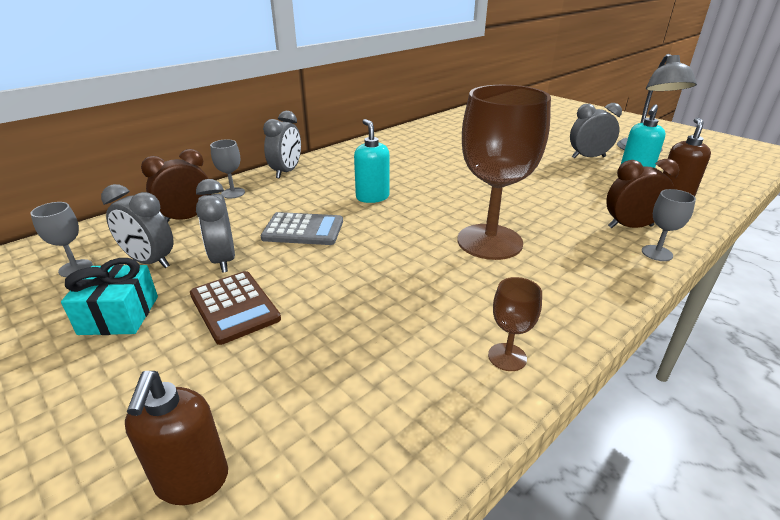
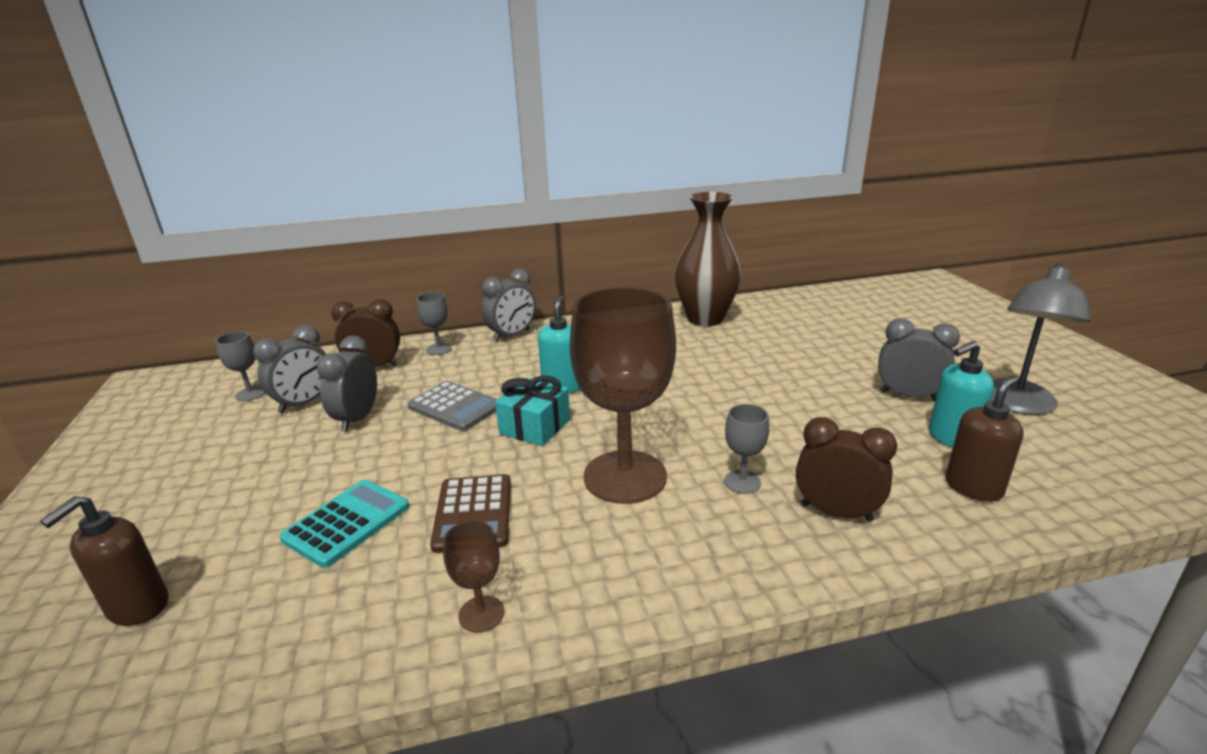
camera: 30 degrees right, 5 degrees down
turquoise gift [61,258,158,335] -> turquoise gift moved to [495,376,570,446]
grey clock [101,184,174,268] -> grey clock turned 105 degrees counterclockwise [253,325,326,413]
brown calculator [190,271,281,345] -> brown calculator moved to [430,474,511,553]
grey goblet [642,189,696,261] -> grey goblet moved to [724,404,769,494]
none -> turquoise calculator [279,480,409,568]
none -> brown vase [675,192,741,326]

